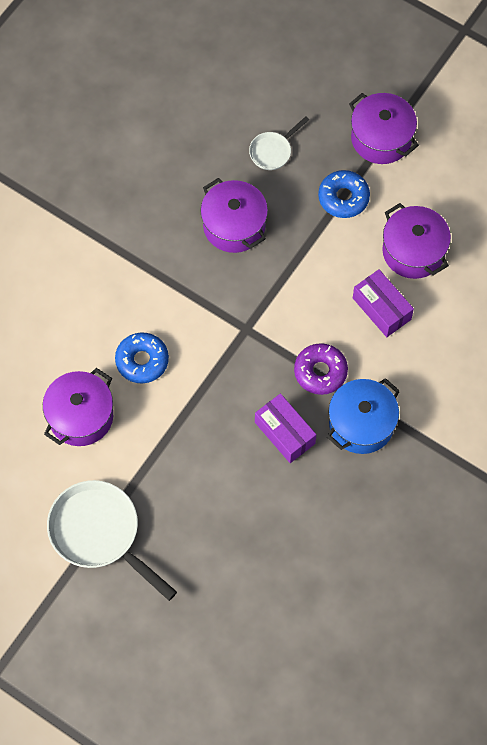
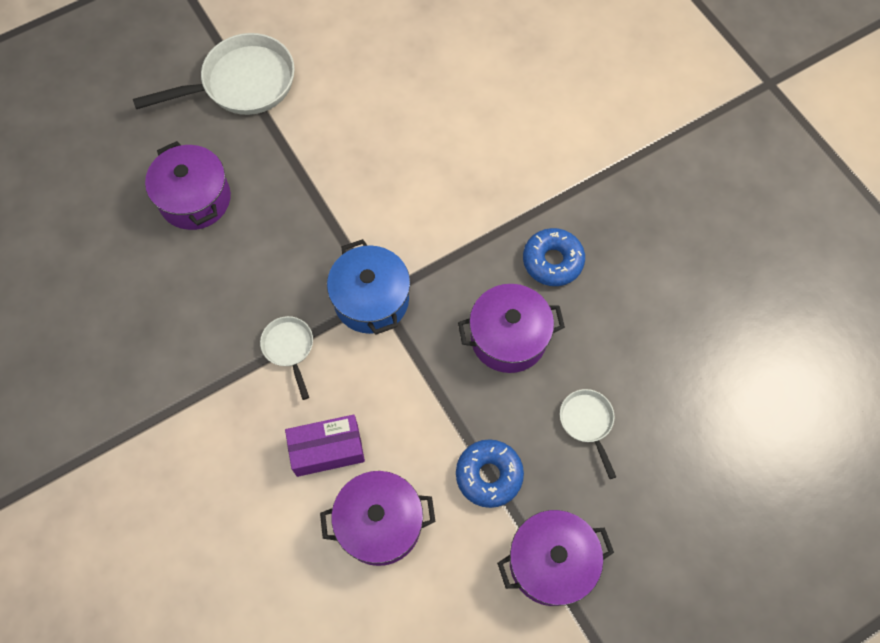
camera: 115 degrees right, 0 degrees up
purple pot [43,368,113,446] -> purple pot moved to [145,141,231,230]
blue donut [115,332,169,383] -> blue donut moved to [523,228,585,286]
purple box [255,393,316,463] -> none
purple donut [294,343,348,395] -> white pan [260,316,313,400]
blue pot [327,378,400,454] -> blue pot moved to [327,239,410,335]

